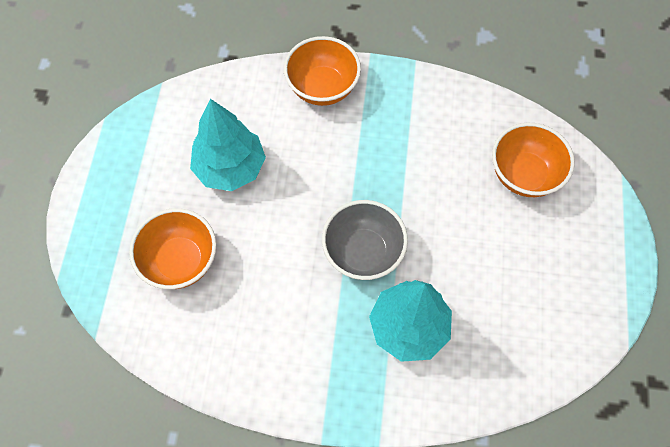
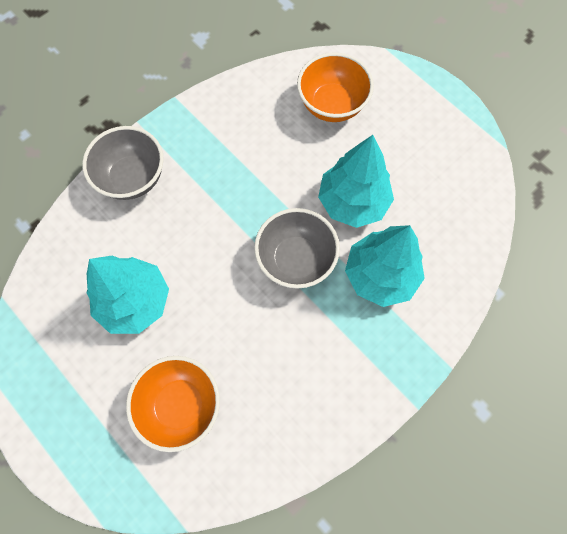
camera: 50 degrees left, 5 degrees up
orange bowl [284,36,361,106] -> grey bowl [82,126,164,200]
none -> turquoise tree [318,135,394,228]

